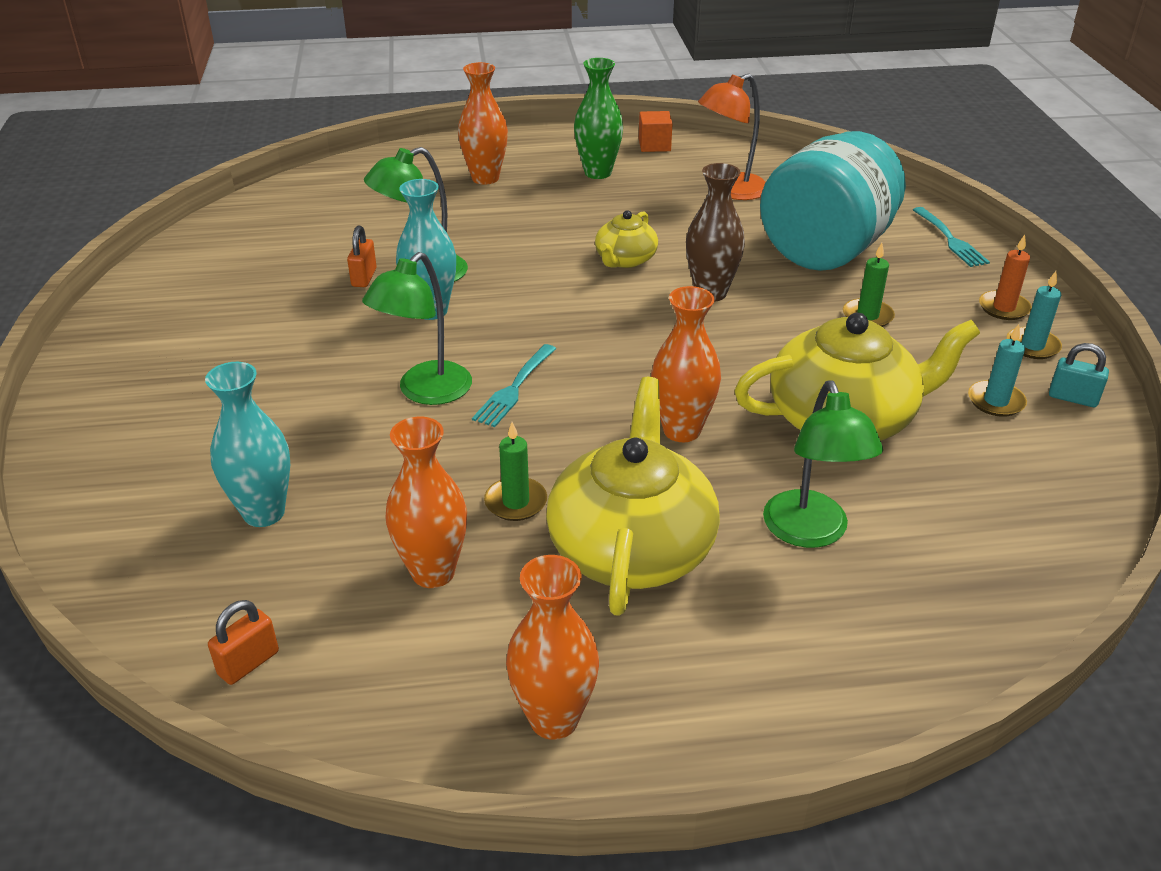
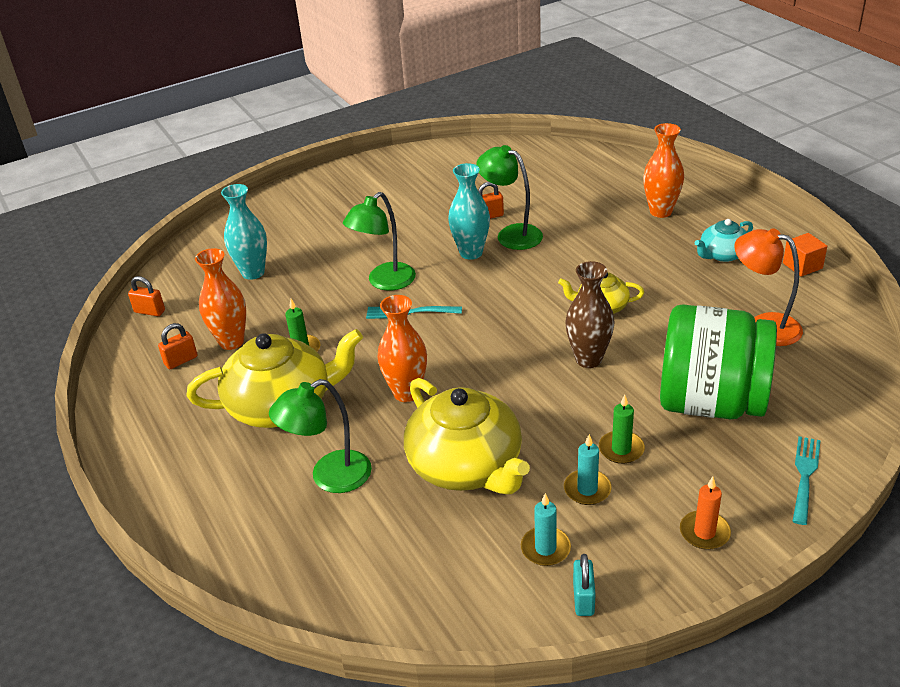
camera: 70 degrees right, 0 degrees up
green lamp [362,252,472,405] -> green lamp turned 60 degrees counterclockwise [343,192,416,291]
orange vase [506,555,599,740] -> none
green vase [574,58,623,179] -> turquoise teapot [695,219,753,262]
turquoise jar [760,131,906,271] -> green jar [660,305,777,419]
turquoise fork [913,207,990,267] -> turquoise fork turned 150 degrees clockwise [793,436,821,525]
turquoise candle [1007,271,1062,359] -> turquoise candle moved to [564,434,611,505]
none -> orange padlock [158,323,198,369]

